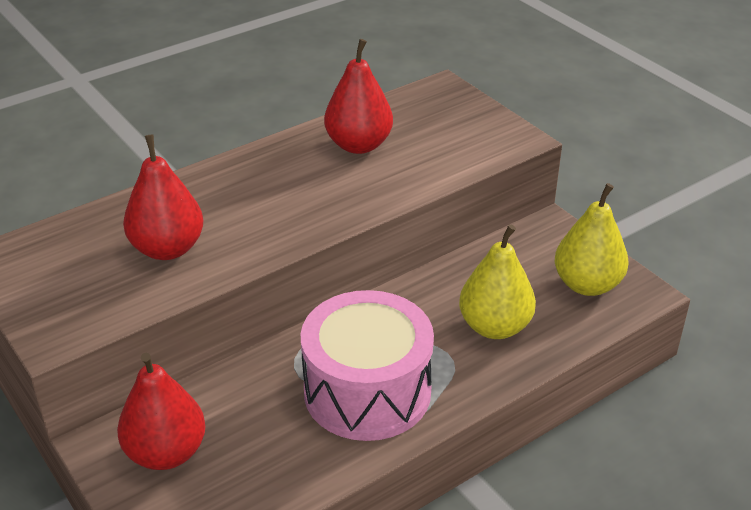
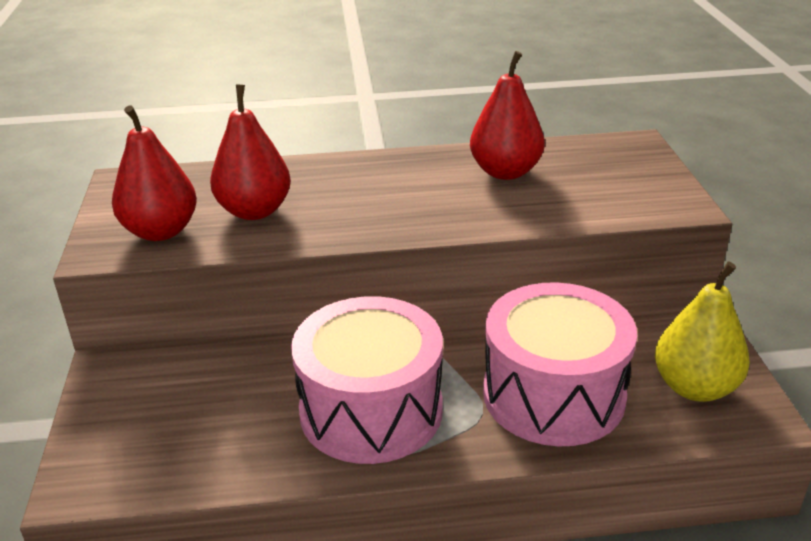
camera: 30 degrees right, 5 degrees down
red pear [117,353,206,470] -> red pear moved to [112,105,197,241]
yellow pear [459,224,536,339] -> pink drum [483,282,637,446]

